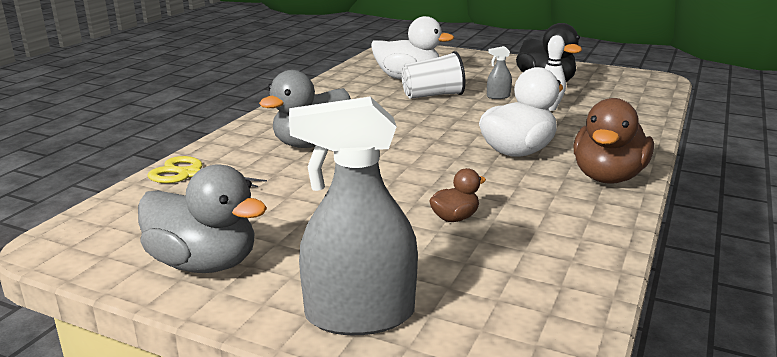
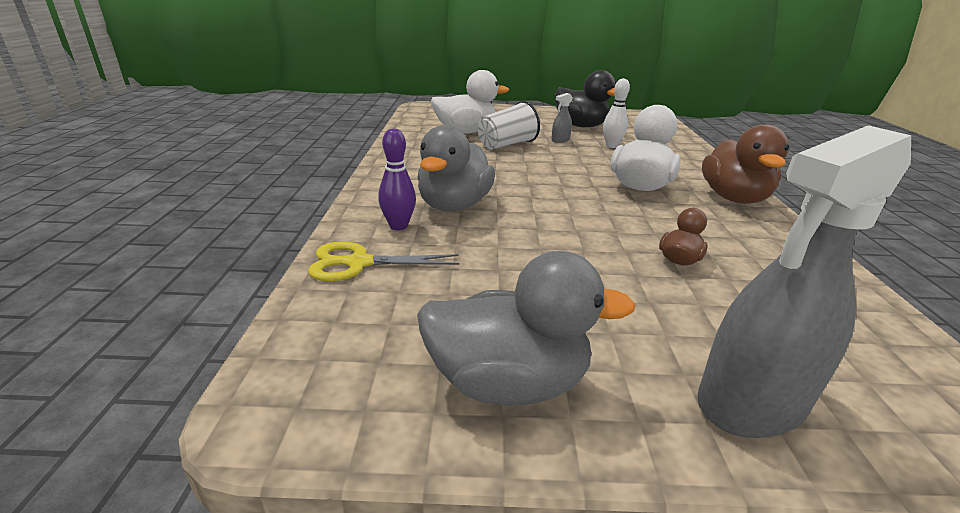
camera: 25 degrees left, 5 degrees up
none -> purple bowling pin [378,128,416,230]

